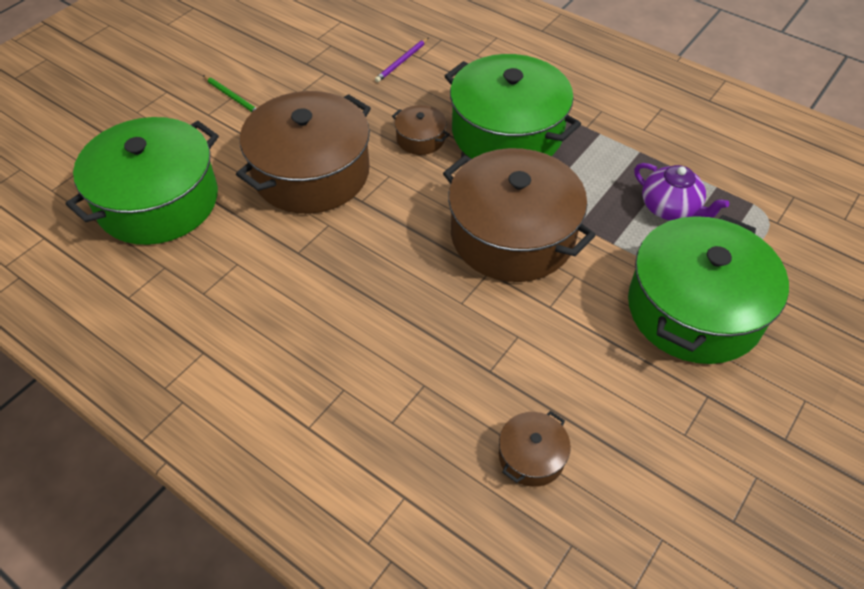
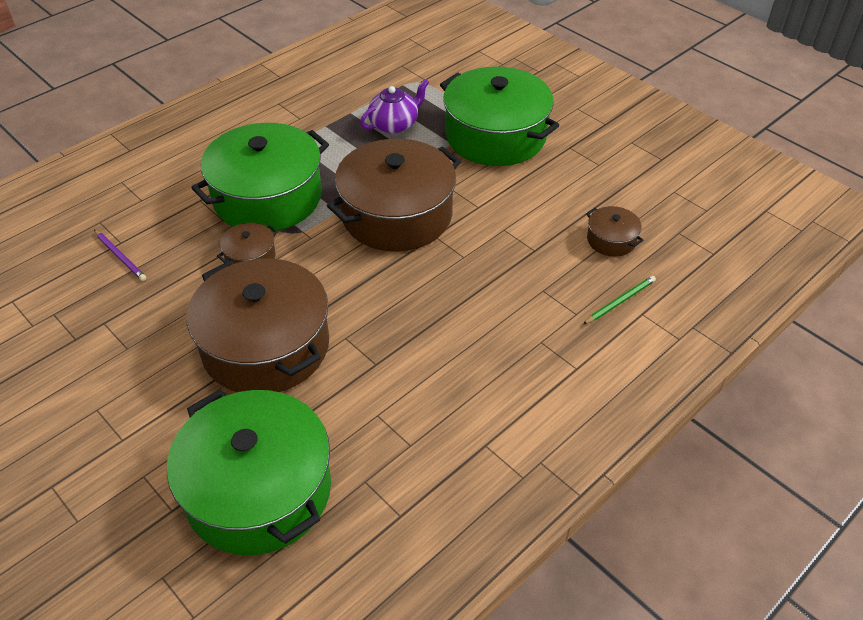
camera: 80 degrees left, 5 degrees down
green pencil [203,75,257,112] -> green pencil moved to [583,276,656,324]

